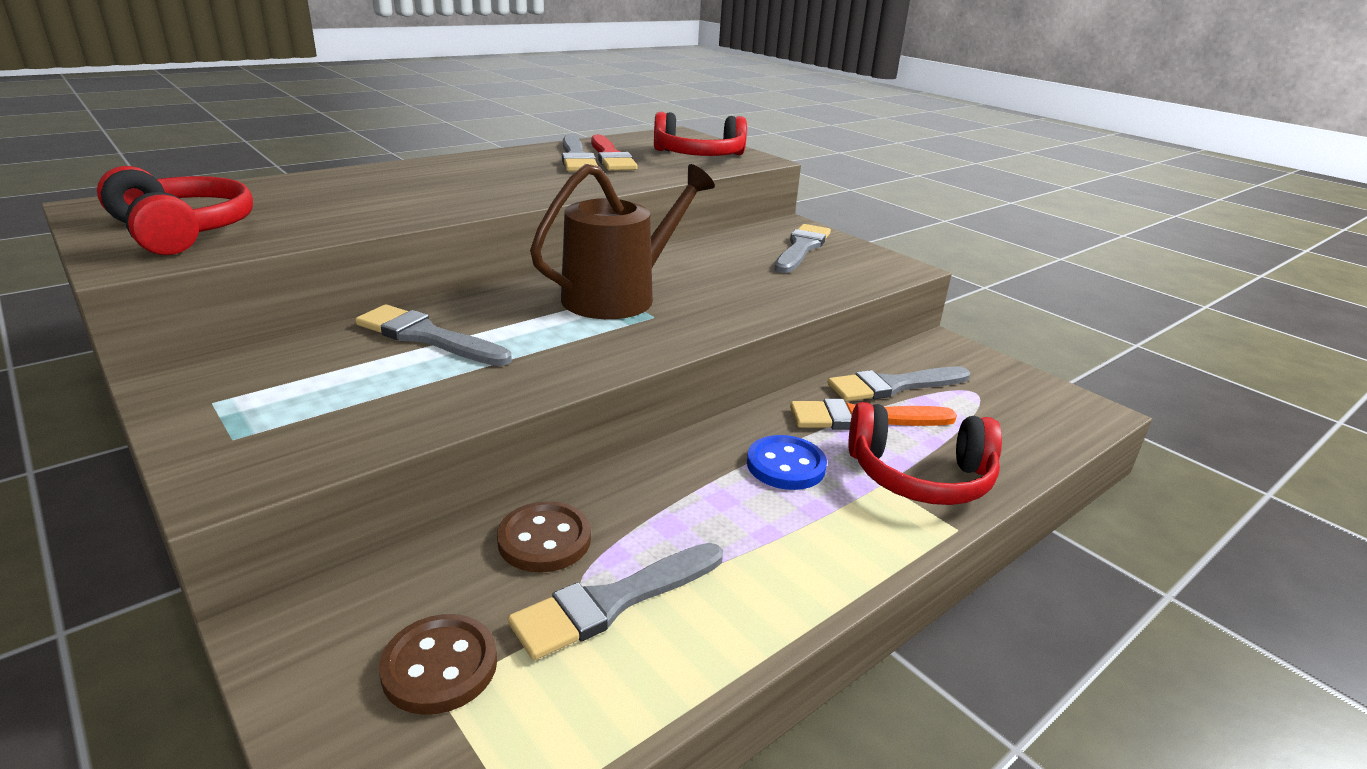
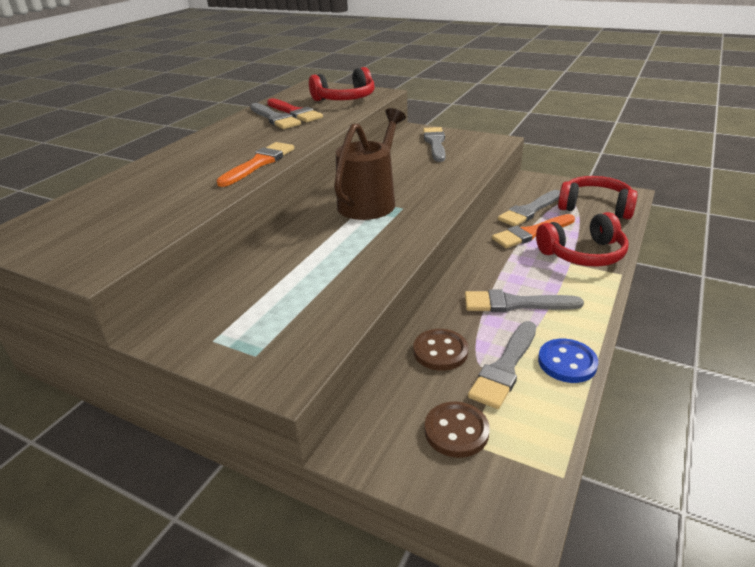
camera: 20 degrees left, 5 degrees up
red headphones [97,166,253,255] -> red headphones moved to [558,176,638,219]
grey brush [355,305,512,366] -> grey brush moved to [465,290,584,312]
blue button [747,435,827,490] -> blue button moved to [538,339,598,383]
none -> orange brush [216,142,294,187]

